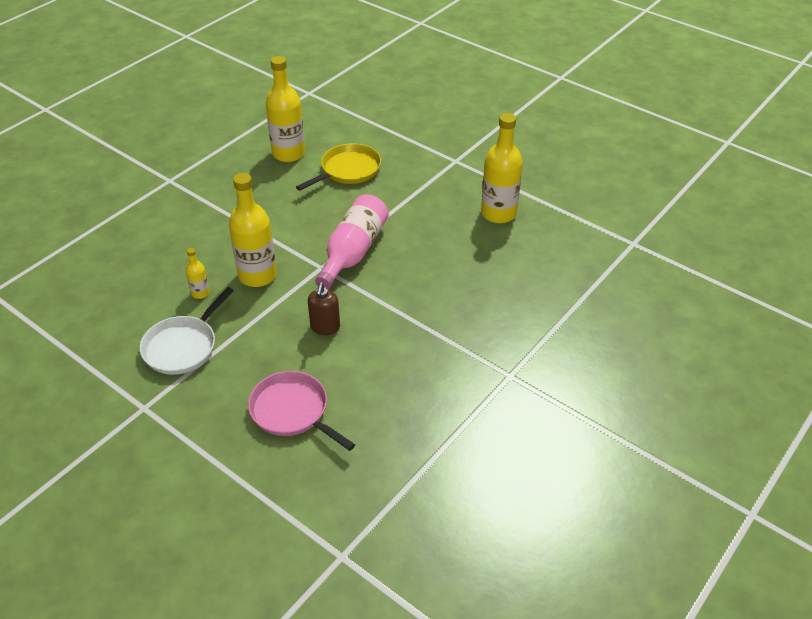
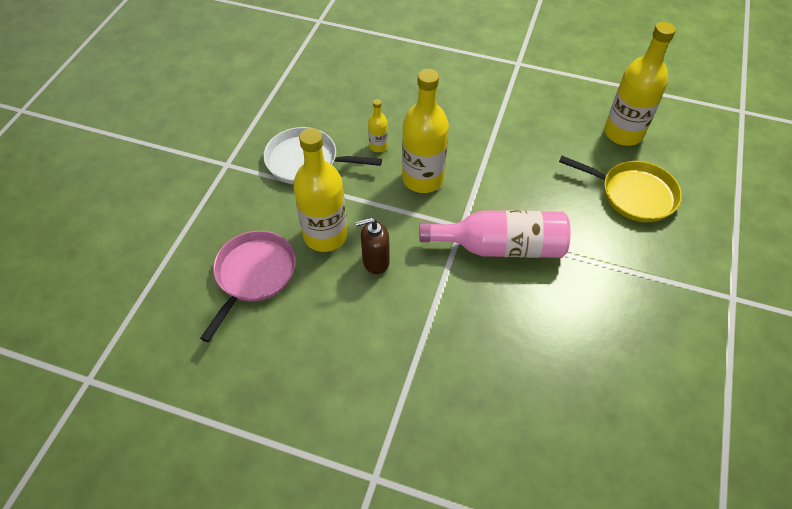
camera: 70 degrees right, 10 degrees up
yellow bottle [481,113,523,223] -> yellow bottle moved to [293,128,348,252]

